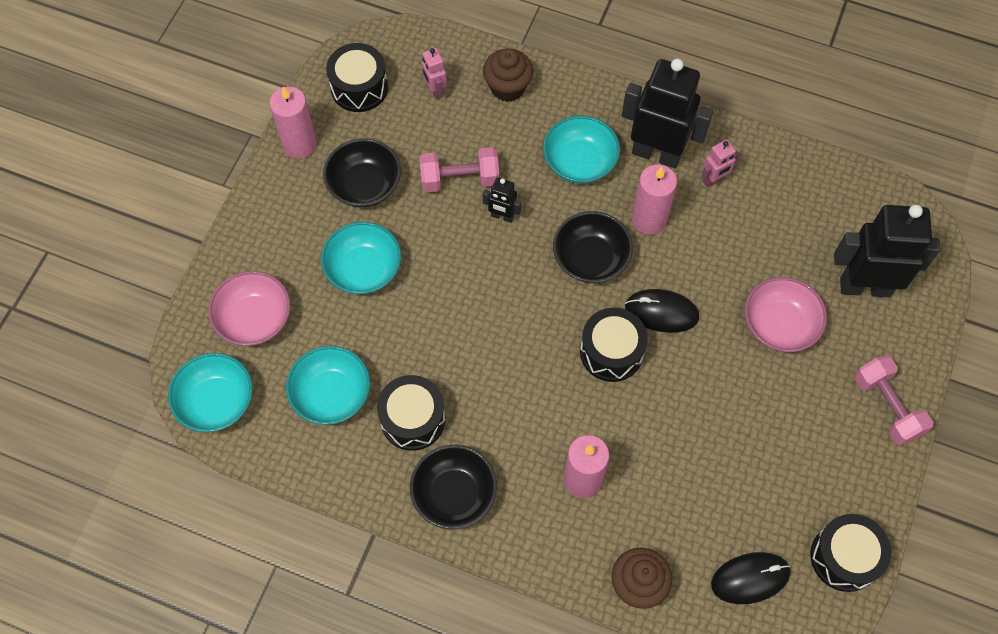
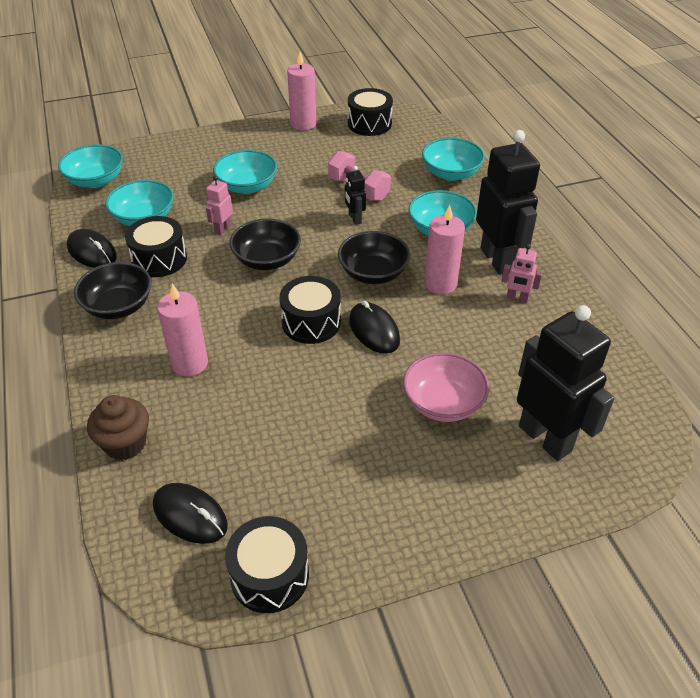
camera: 50 degrees right, 20 degrees down
pink bowl [208,271,290,346] -> none
black bowl [323,138,401,207] -> black bowl moved to [229,218,301,270]
pink robot [422,48,447,100] -> pink robot moved to [206,176,233,235]
brown cupcake [483,48,533,102] -> turquoise bowl [422,138,485,181]
pink dumbbell [854,355,934,446] -> none
none -> black mouse [67,229,117,268]

